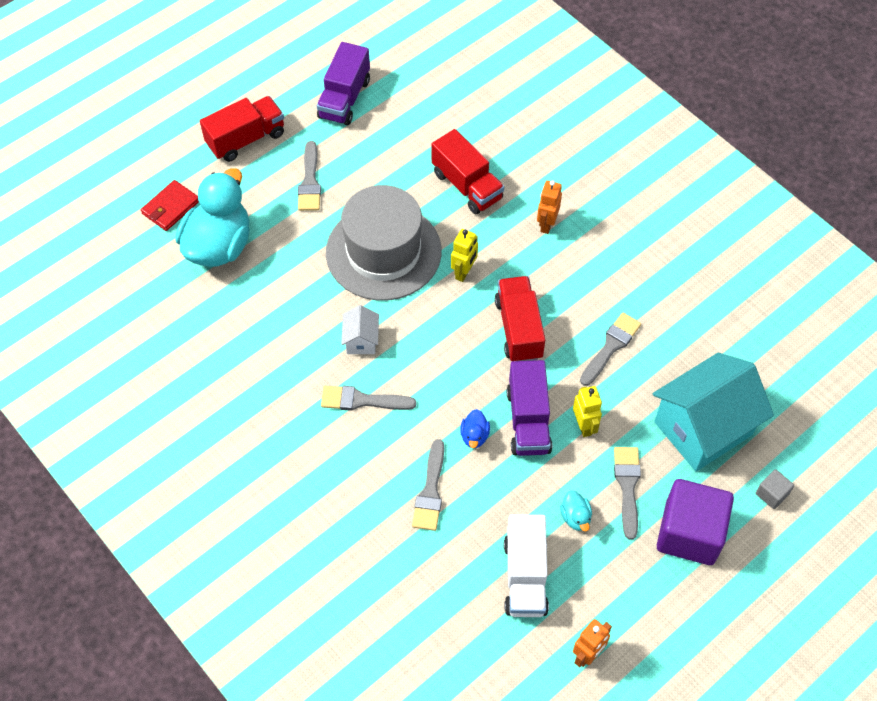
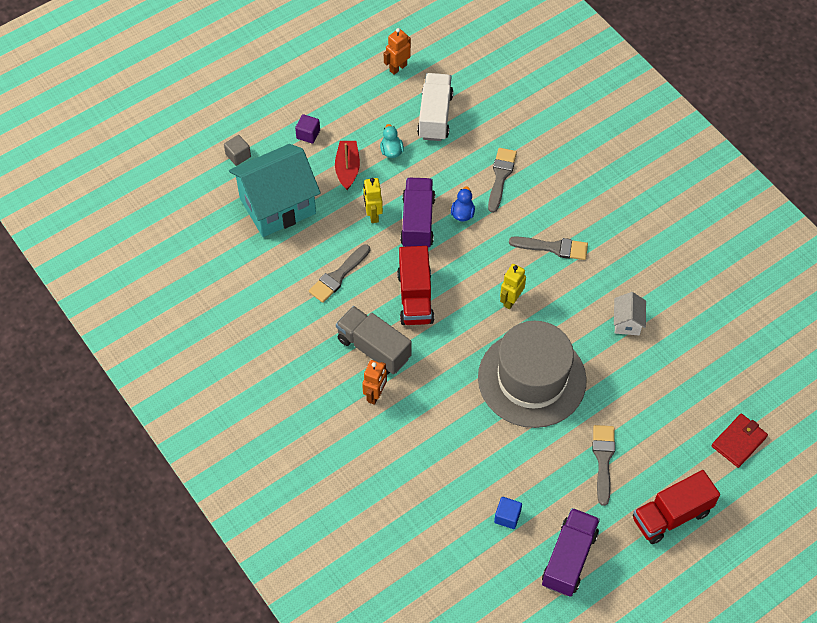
camera: 175 degrees left, 0 degrees up
turquoise duck [176,168,249,267] -> none
white house [341,305,379,354] -> white house moved to [614,292,646,335]
red truck [432,129,504,214] -> none
yellow robot [451,229,478,282] -> yellow robot moved to [500,264,526,309]
grey brush [614,447,641,539] -> red boat [335,141,360,190]
purple cube [657,479,734,565] -> purple cube [295,114,320,144], size x0.43
none -> grey truck [336,306,412,375]
none -> blue cube [494,497,522,529]

